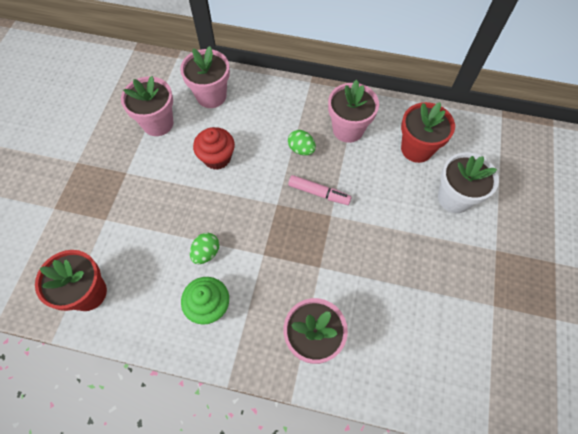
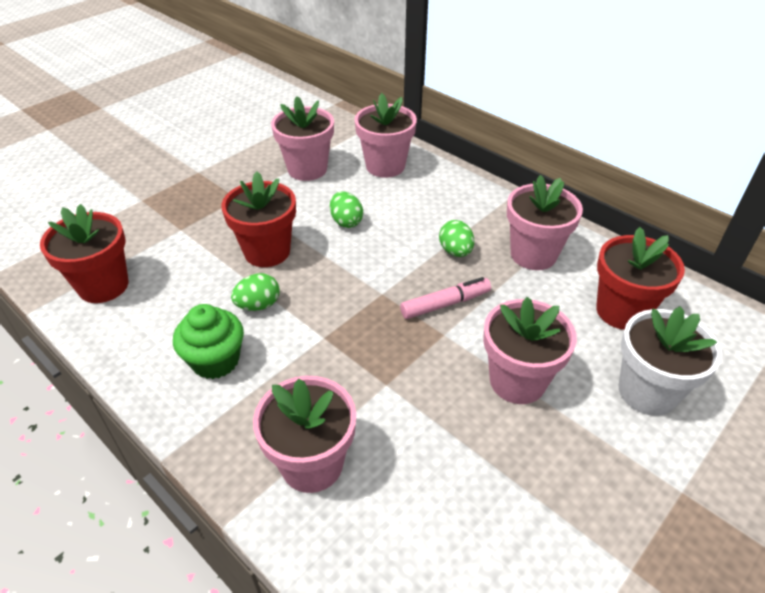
camera: 30 degrees right, 20 degrees down
red cupcake [193,127,235,170] -> green egg [330,191,363,228]
pink marker [288,175,352,205] -> pink marker turned 75 degrees counterclockwise [400,277,491,319]
none -> red flower pot [221,172,296,267]
none -> pink flower pot [483,297,577,404]

